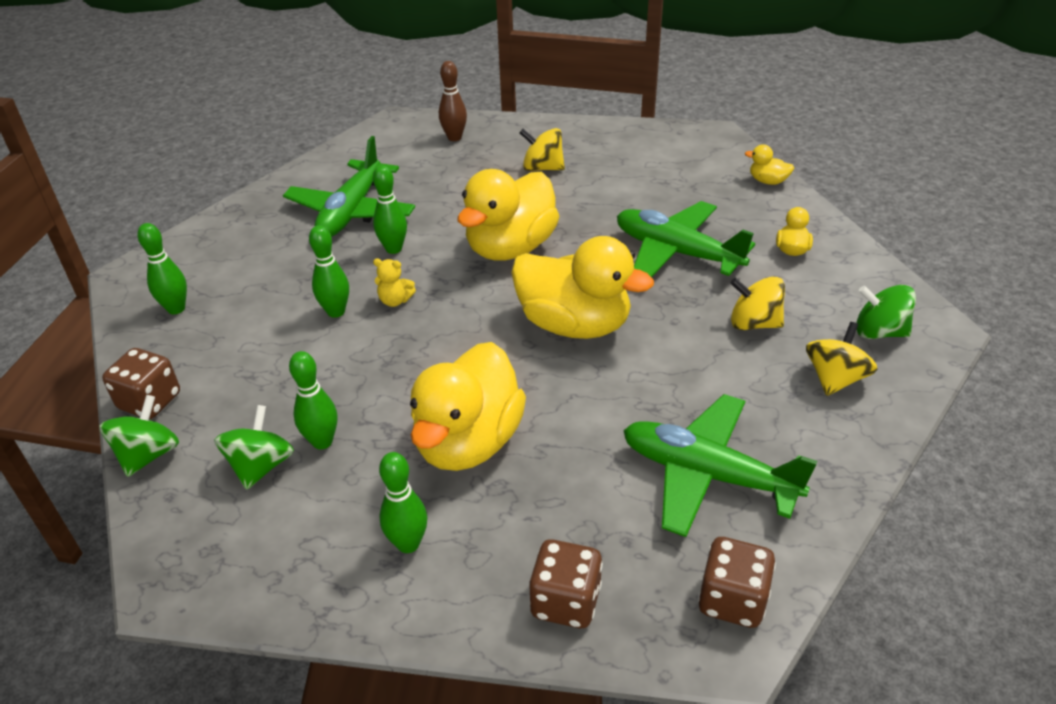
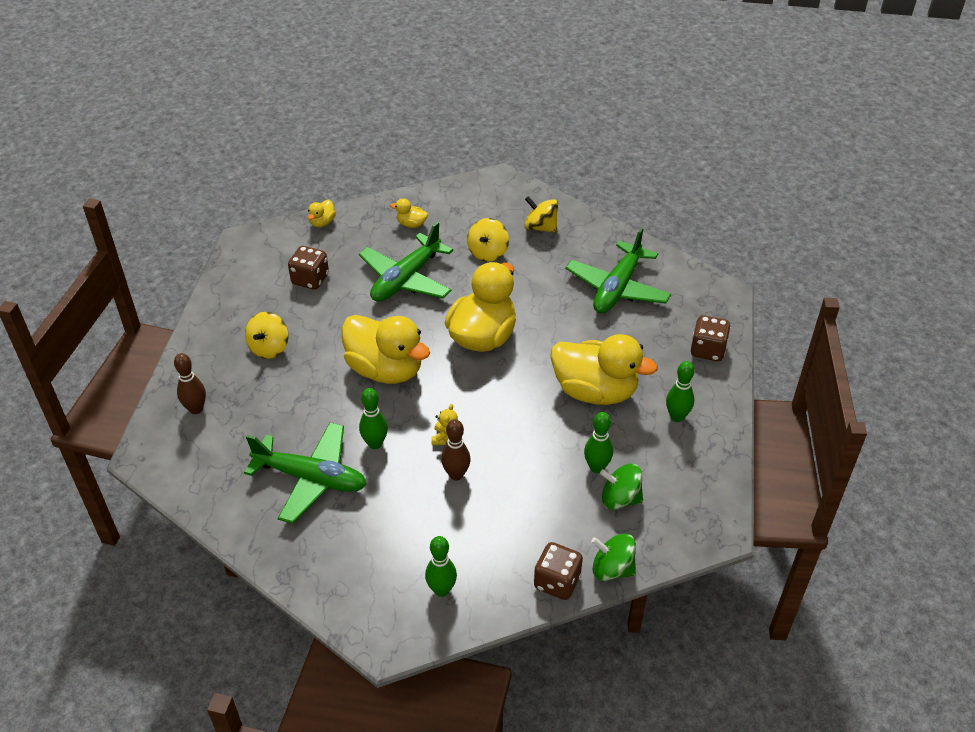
camera: 90 degrees left, 5 degrees up
green bowling pin [309,225,349,318] -> brown bowling pin [441,419,471,481]
brown dice [698,537,776,628] -> brown dice moved to [288,246,329,290]
green spinning top [856,285,916,339] -> none

